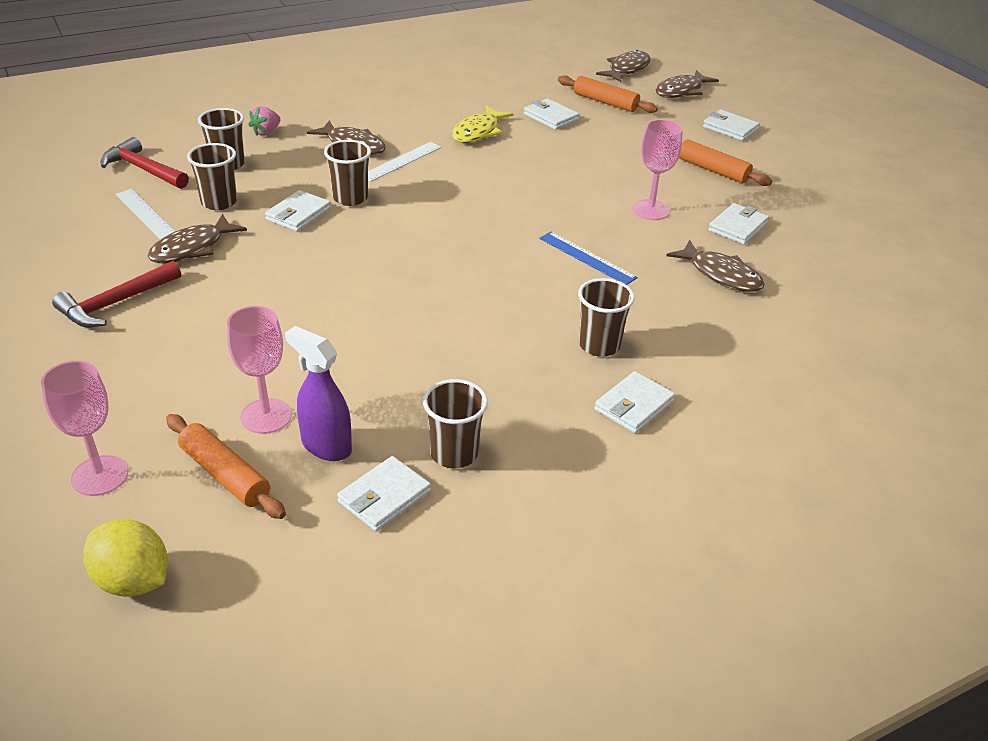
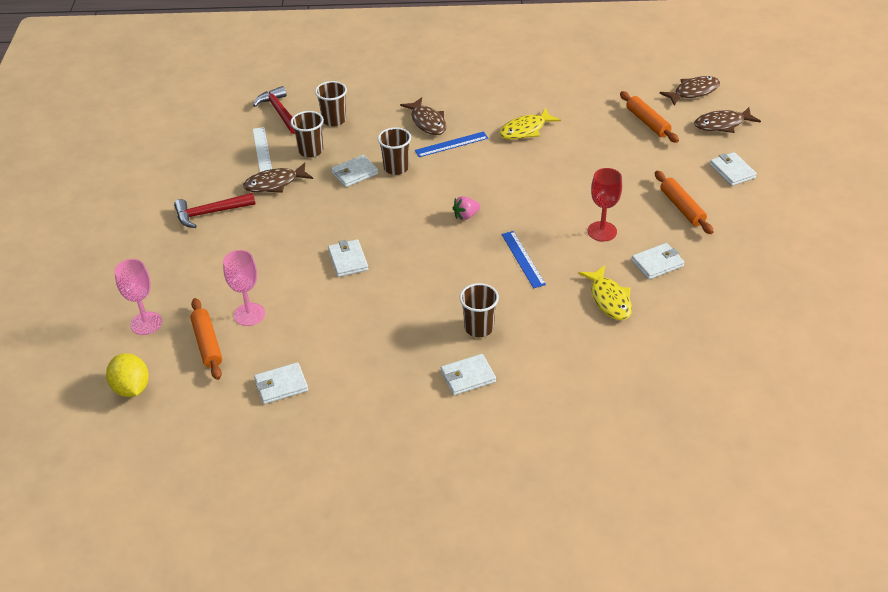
camera: 30 degrees right, 5 degrees up
pink strawberry [248,106,280,136] -> pink strawberry moved to [453,196,480,220]
purple spray bottle [285,326,352,461] -> none
white ruler [368,142,441,182] -> blue ruler [415,131,488,157]
brown cup [423,379,488,468] -> none
white wallet [524,98,580,130] -> white wallet moved to [328,239,368,277]
pink goblet [632,119,683,220] -> red goblet [588,168,622,242]
brown fish [666,240,765,292] -> yellow fish [578,266,632,320]

